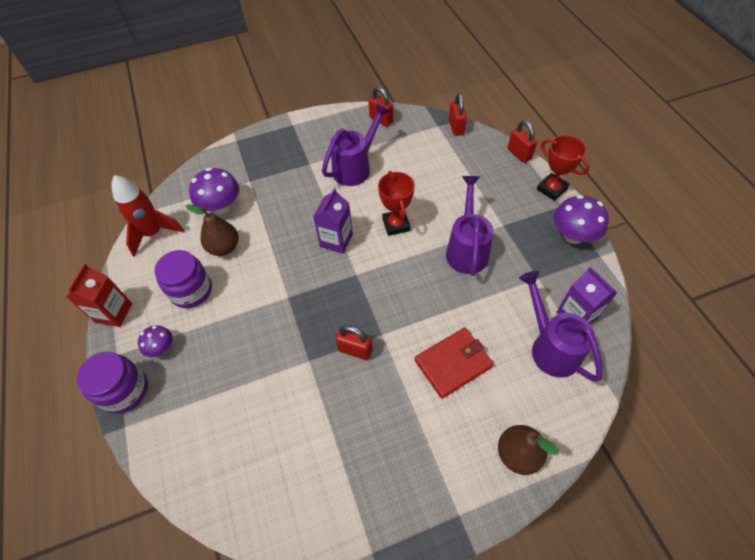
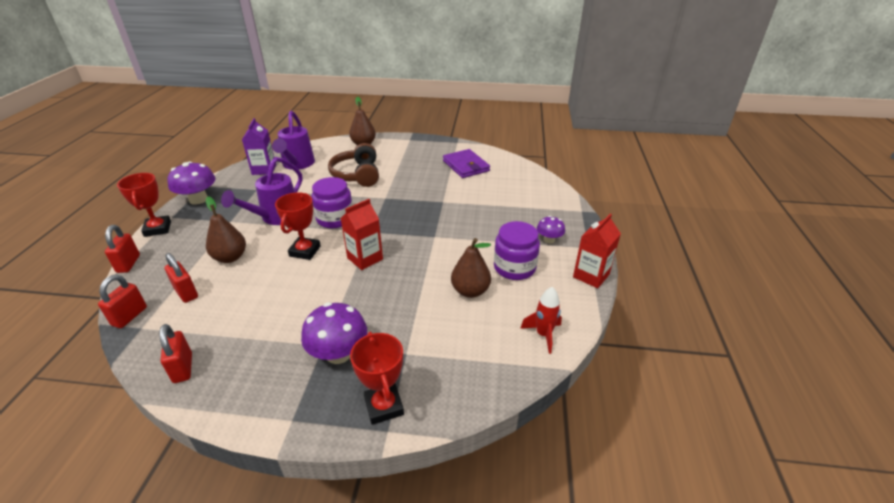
camera: 155 degrees left, 20 degrees down
purple jar [77,352,148,414] -> purple jar moved to [311,177,353,228]
red rocket [111,175,184,257] -> red rocket [520,287,562,354], size x0.63
purple mushroom [189,168,239,214] -> purple mushroom moved to [301,302,367,364]
purple carton [313,188,353,254] -> red carton [341,199,383,270]
purple watering can [322,103,390,186] -> none
red padlock [336,325,373,360] -> red padlock moved to [164,253,198,303]
red wallet [415,327,494,399] -> brown headphones [328,143,379,187]
none -> brown pear [206,196,246,263]
none -> red trophy [350,332,404,425]
none -> purple wallet [443,149,490,178]

